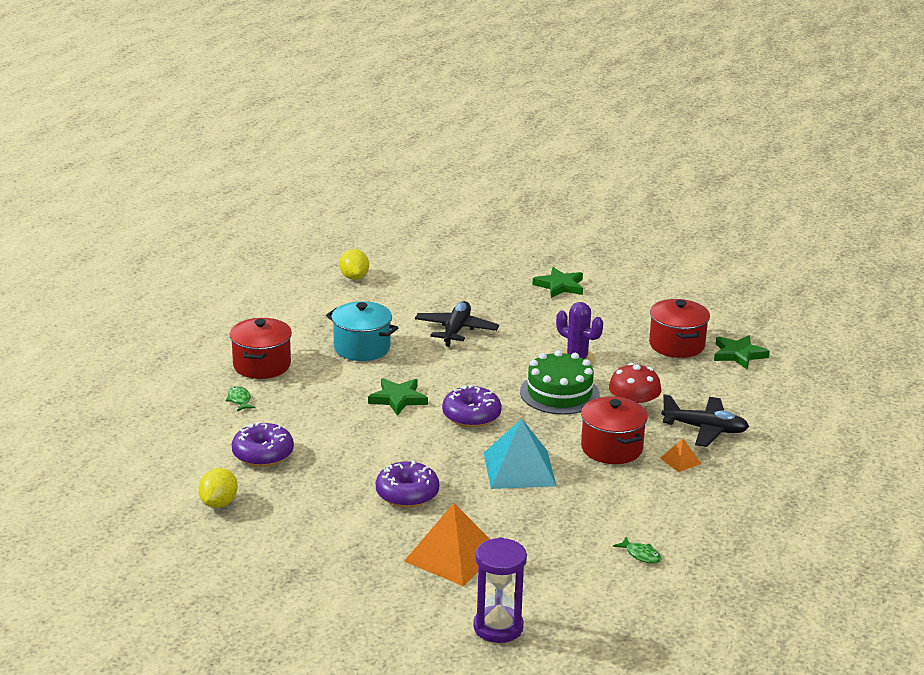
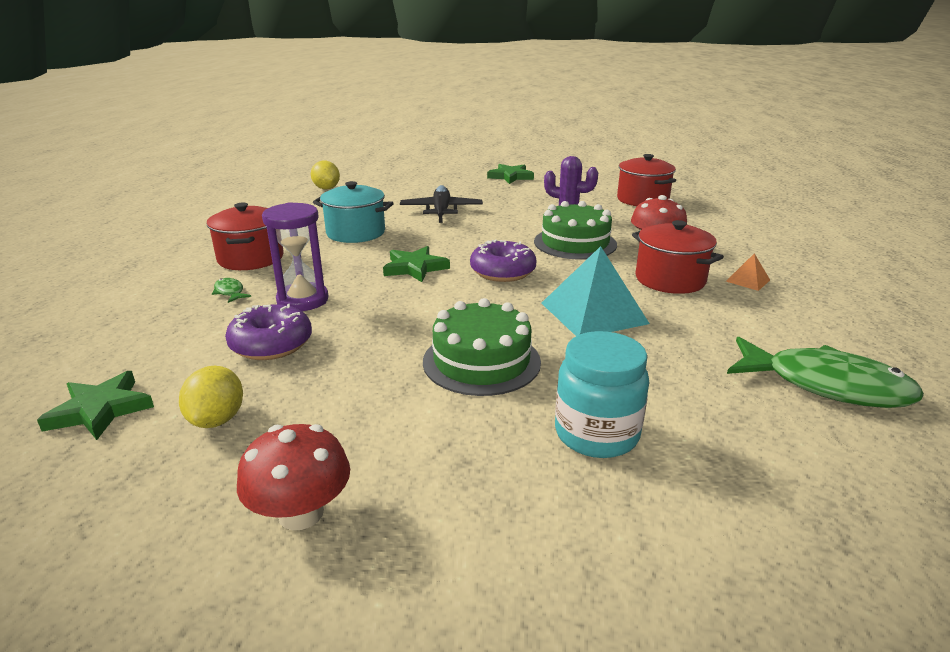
camera: 15 degrees left, 0 degrees up
purple donut [376,460,439,508] -> green cake [423,298,541,396]
orange pyramid [404,503,490,586] -> turquoise jar [555,331,649,458]
purple hourglass [473,537,527,643] -> purple hourglass moved to [262,202,328,311]
green fish [613,537,661,564] -> green fish [727,337,924,408], size x2.50
black plane [661,394,749,447] -> none
green star [714,335,770,369] -> green star moved to [37,371,154,440]
none -> red mushroom [237,424,350,530]

